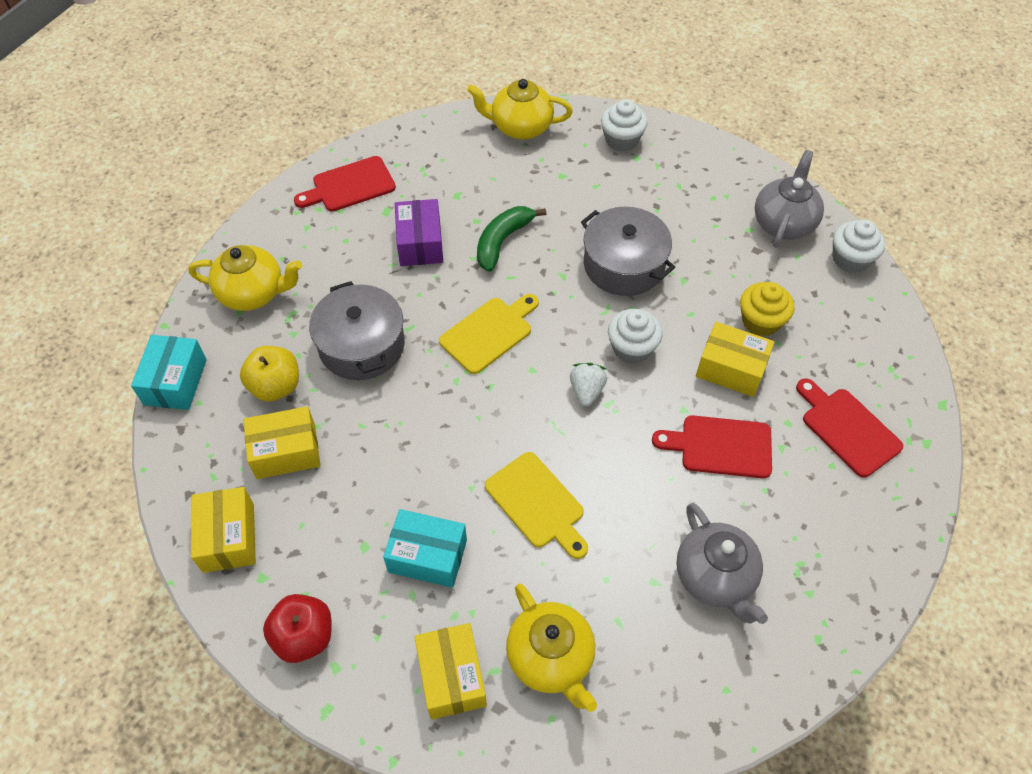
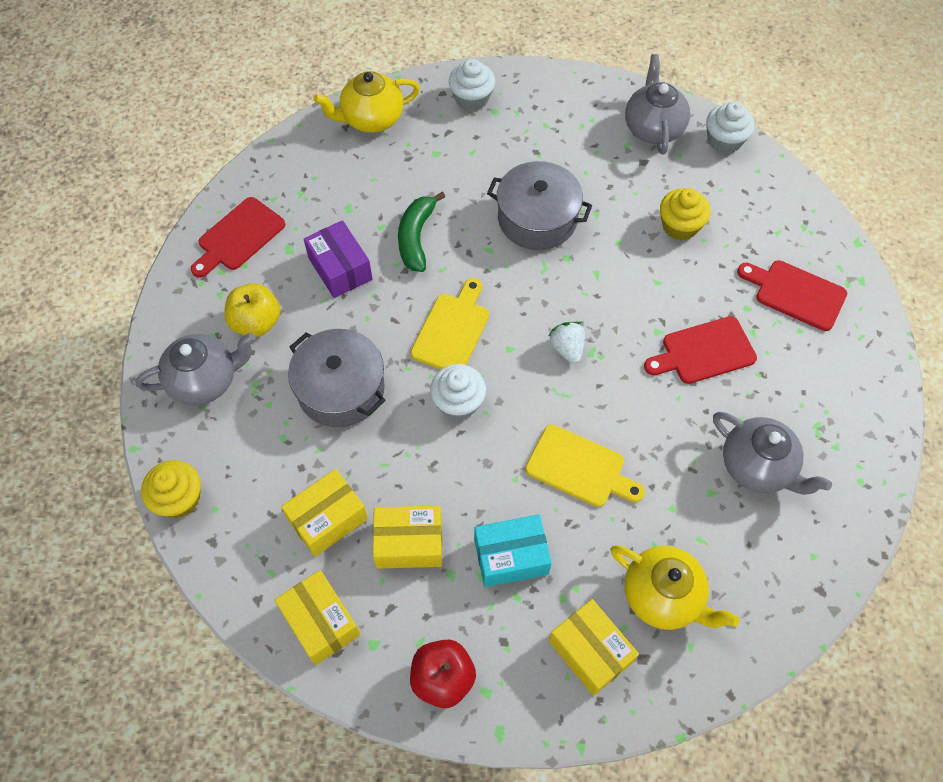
camera: 25 degrees left, 5 degrees up
turquoise box [131,335,207,410] -> yellow cupcake [141,460,201,518]
yellow teapot [189,245,302,311] -> grey teapot [136,333,255,405]
yellow apple [240,346,299,402] -> yellow apple moved to [224,283,280,337]
white cupcake [608,309,662,364] -> white cupcake moved to [430,364,486,420]
yellow box [696,322,774,397] -> yellow box moved to [373,506,442,569]

